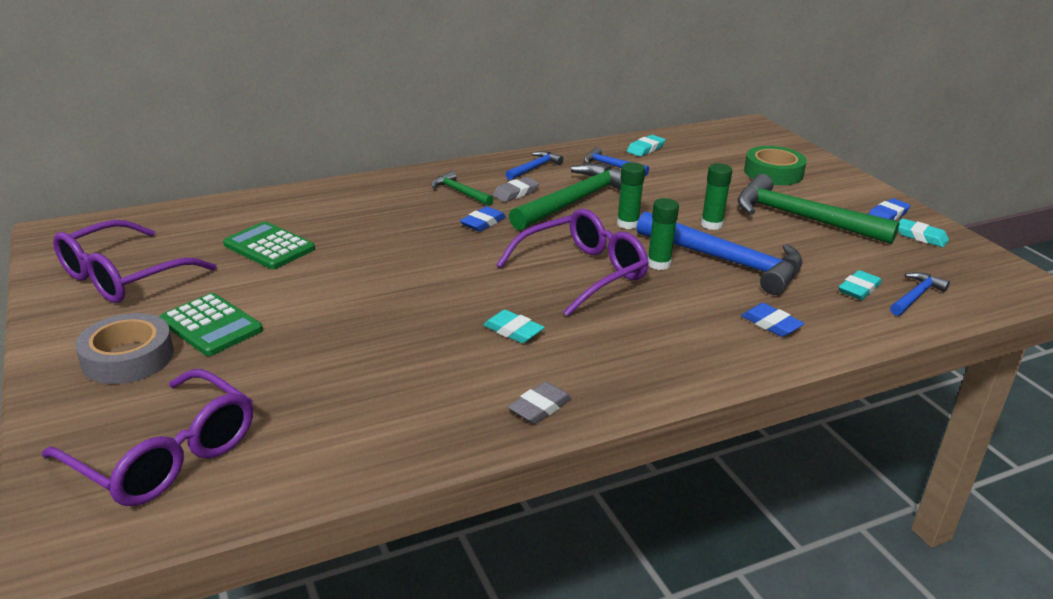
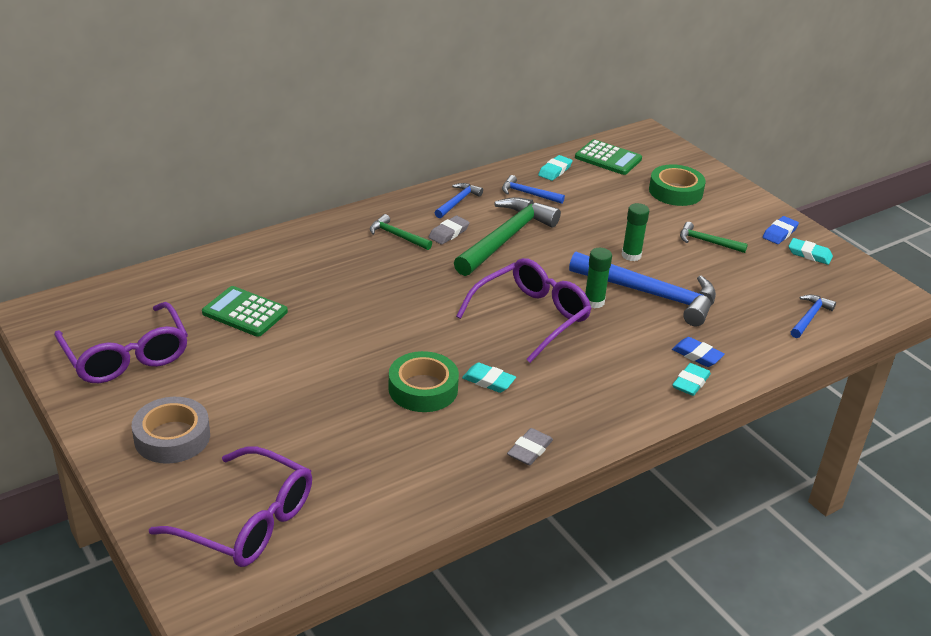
camera: 10 degrees left, 5 degrees up
purple glasses [53,220,217,303] -> purple glasses turned 60 degrees counterclockwise [54,302,188,383]
green calculator [159,293,263,356] -> green calculator moved to [575,139,642,175]
blue eraser [460,206,506,232] -> none
green glue stick [617,162,645,229] -> none
green hammer [738,174,900,244] -> green hammer [680,222,748,253], size x0.48
turquoise eraser [838,270,882,300] -> turquoise eraser moved to [672,363,711,396]
none -> green tape [389,351,459,412]

